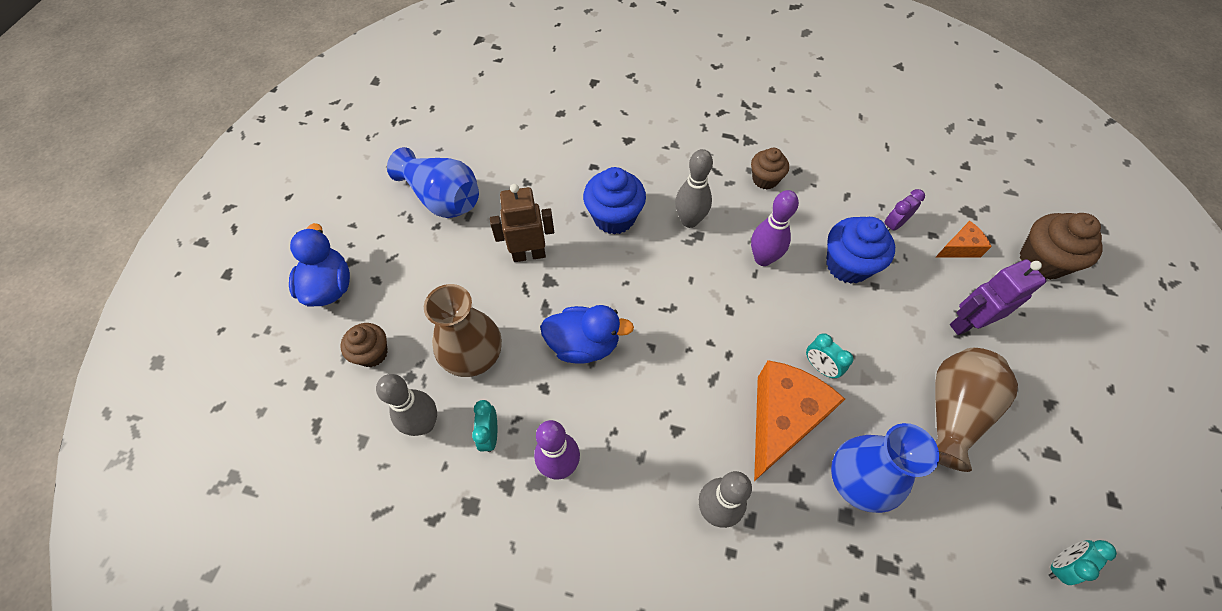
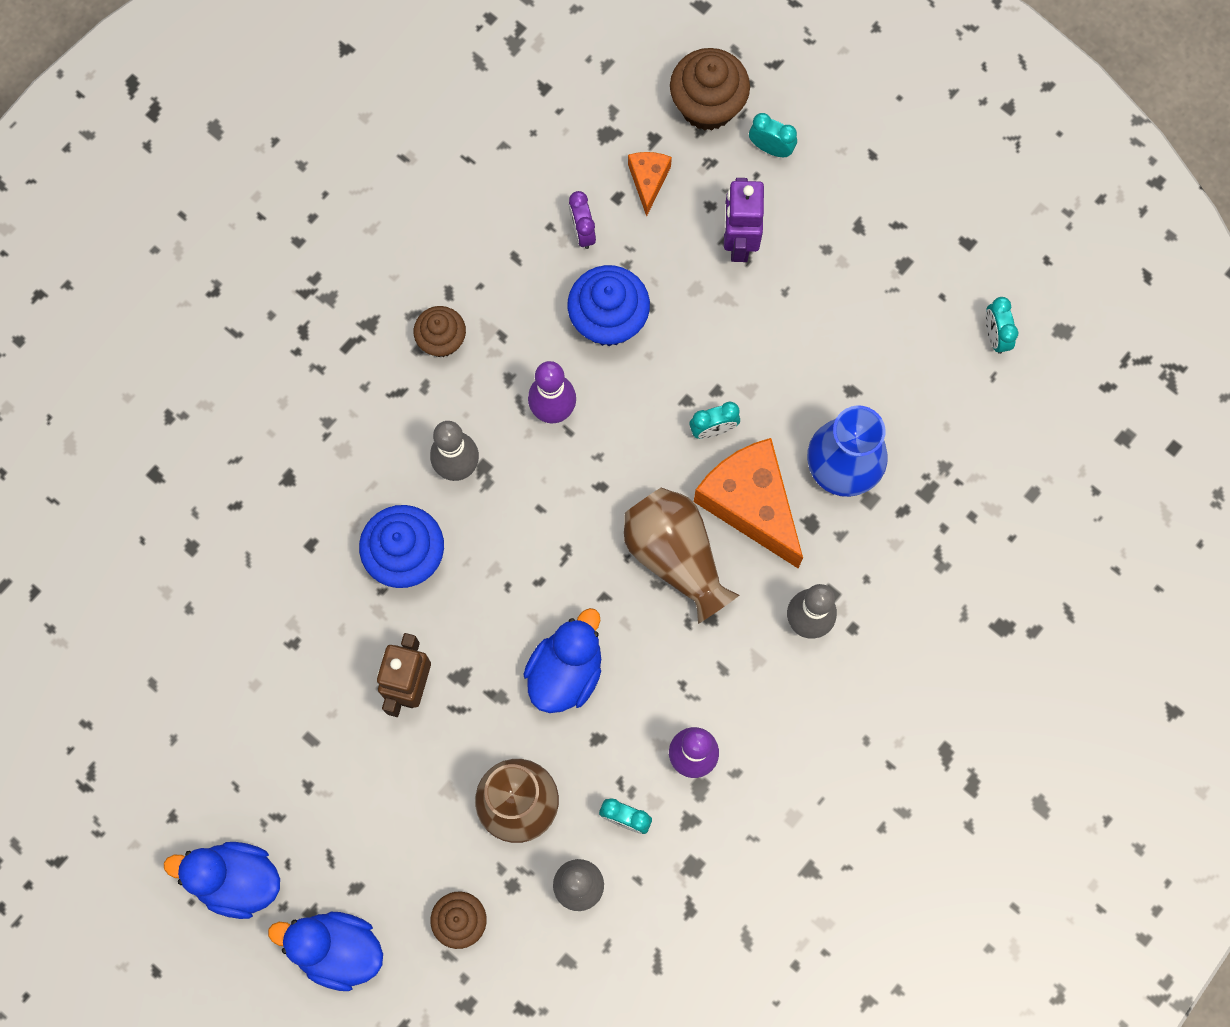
camera: 65 degrees left, 15 degrees up
blue vase [387,147,479,218] -> none
brown vase [935,348,1018,472] -> brown vase moved to [624,487,739,624]
none -> blue duck [164,842,280,919]
none -> turquoise clock [749,113,797,157]

